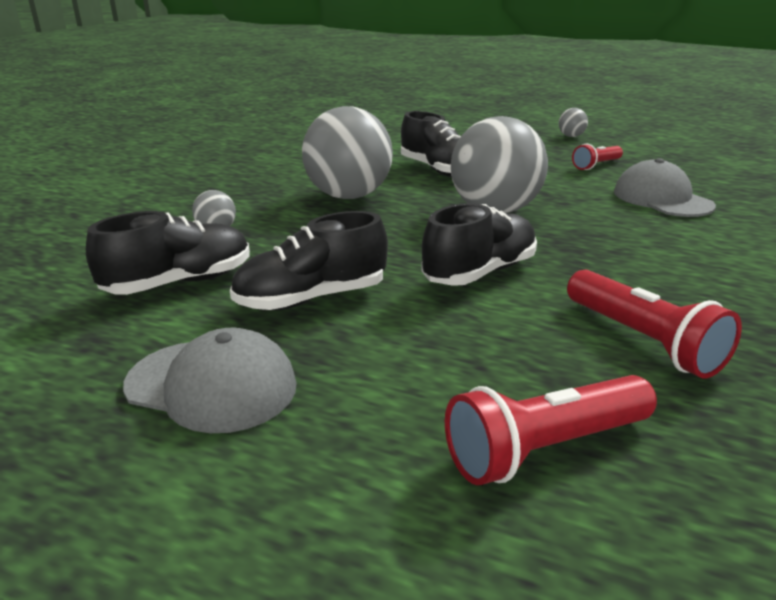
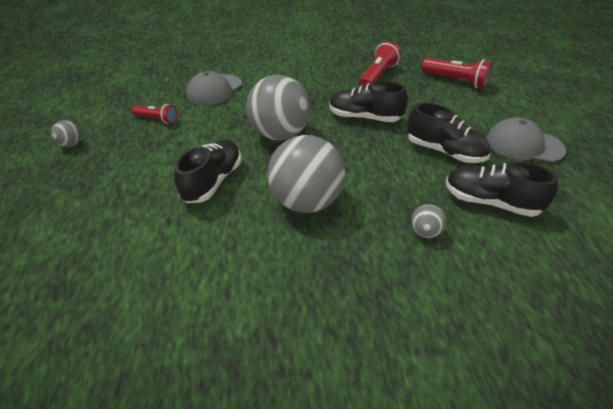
camera: 120 degrees left, 15 degrees up
grey cap [123,328,297,433] -> grey cap turned 60 degrees counterclockwise [486,117,566,162]

